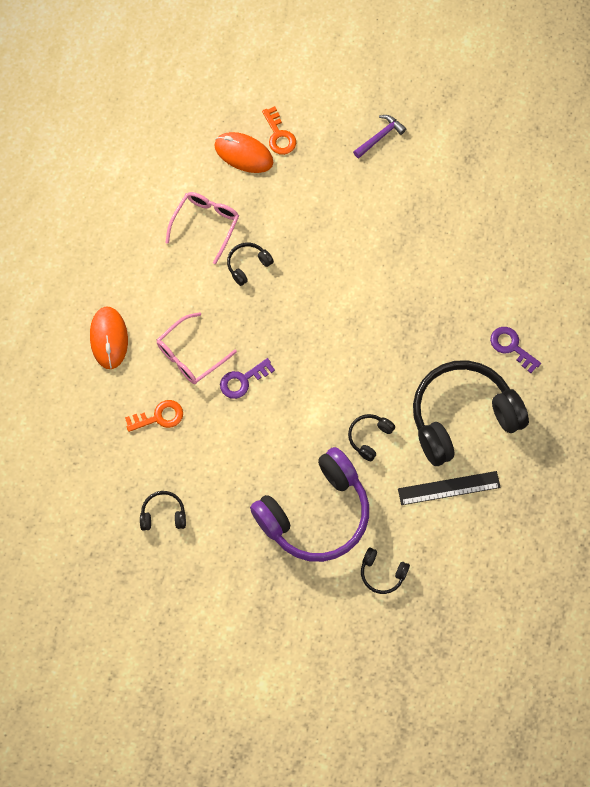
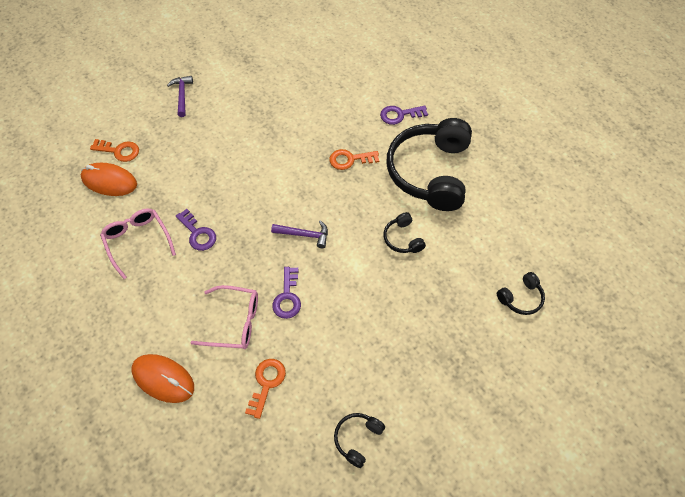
camera: 55 degrees left, 10 degrees down
pink glasses [157,312,237,384] -> pink glasses turned 75 degrees counterclockwise [191,285,258,349]
orange mouse [214,132,273,173] -> orange mouse turned 45 degrees clockwise [81,163,137,196]
black headphones [227,242,274,286] -> purple key [176,209,216,251]
purple headphones [250,447,369,562] -> none
black ruler [398,471,501,505] -> none
none -> purple hammer [271,220,328,248]
none -> orange key [329,149,379,170]

